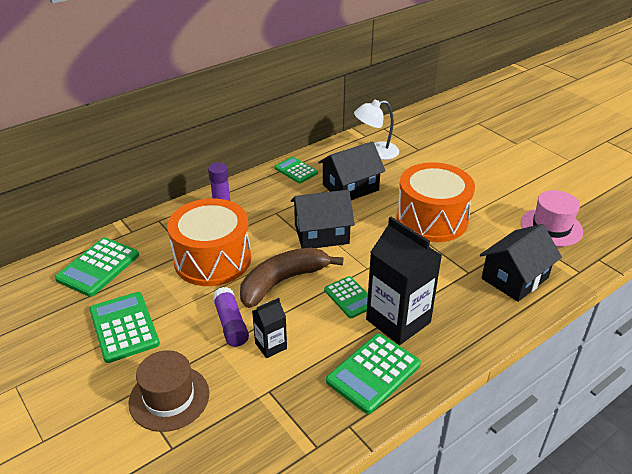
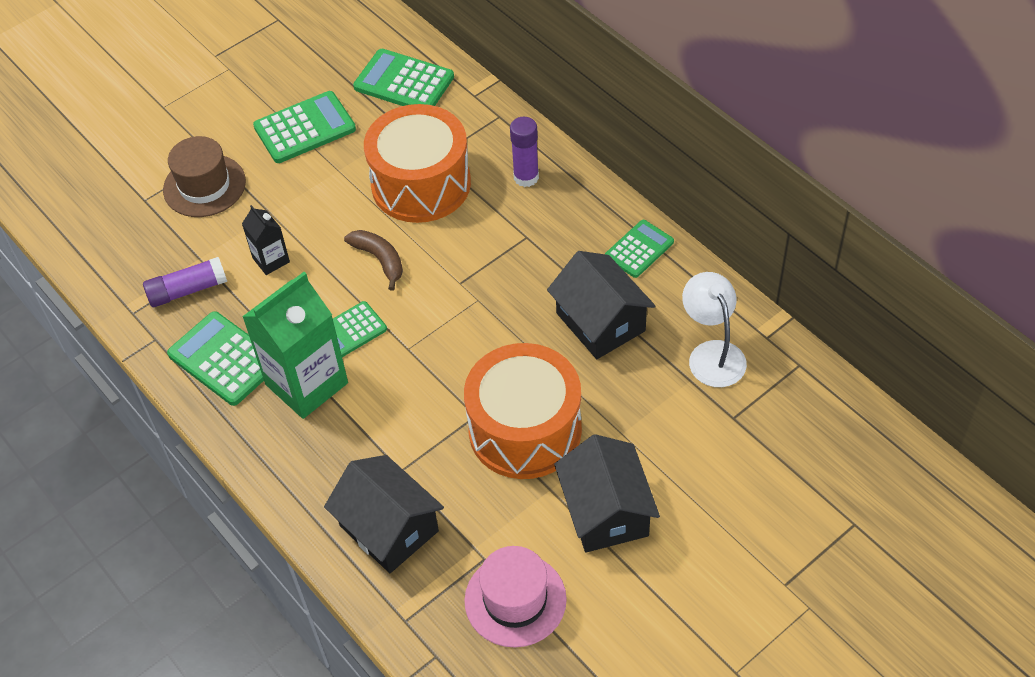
camera: 90 degrees right, 15 degrees up
purple glue stick [212,287,249,347] -> purple glue stick moved to [143,257,227,307]
brown banana [240,247,343,308] -> brown banana [344,230,403,291], size x0.57
black house [291,190,355,248] -> black house moved to [554,434,660,553]
black carton [366,217,442,345] -> green carton [242,272,348,419]

